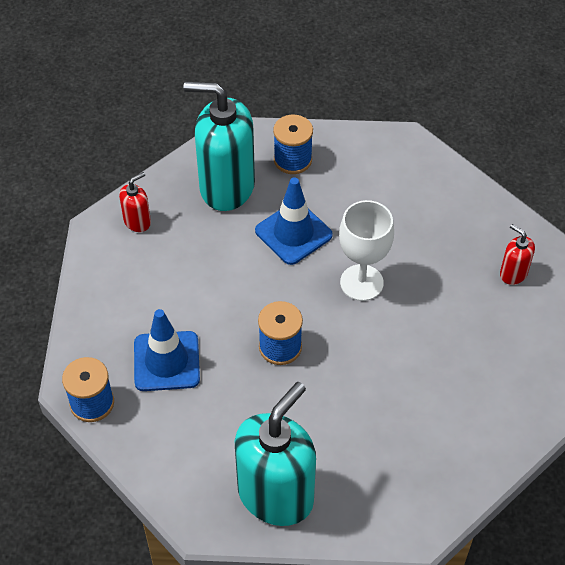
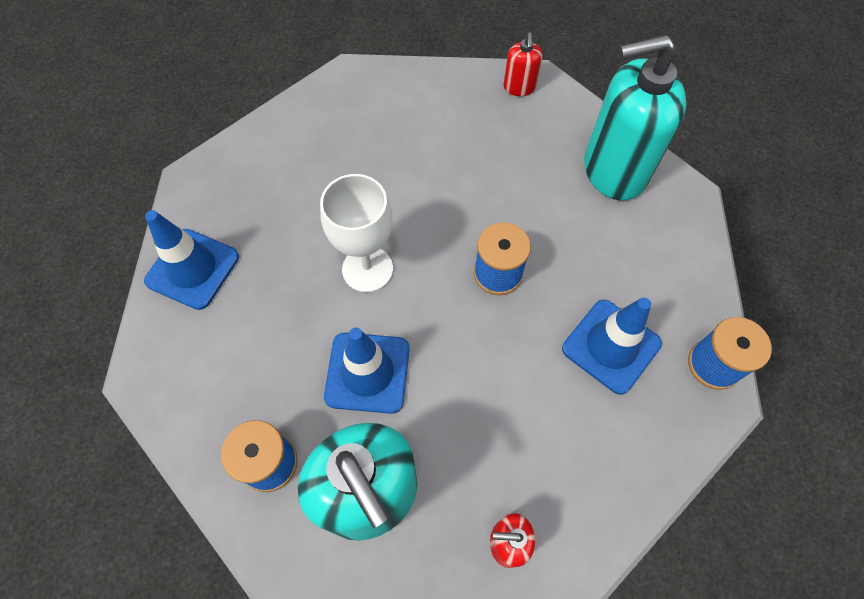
camera: 135 degrees left, 10 degrees up
red soap dispenser [500,224,535,285] -> red soap dispenser moved to [504,32,543,96]
none -> blue traffic cone [144,210,239,310]

